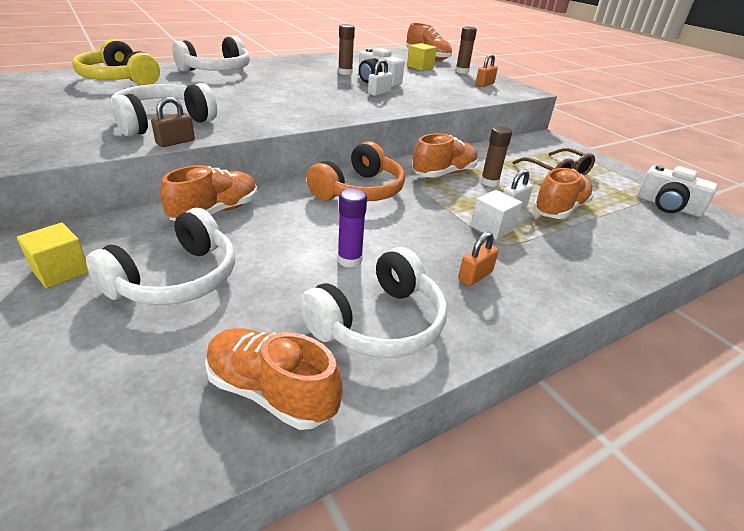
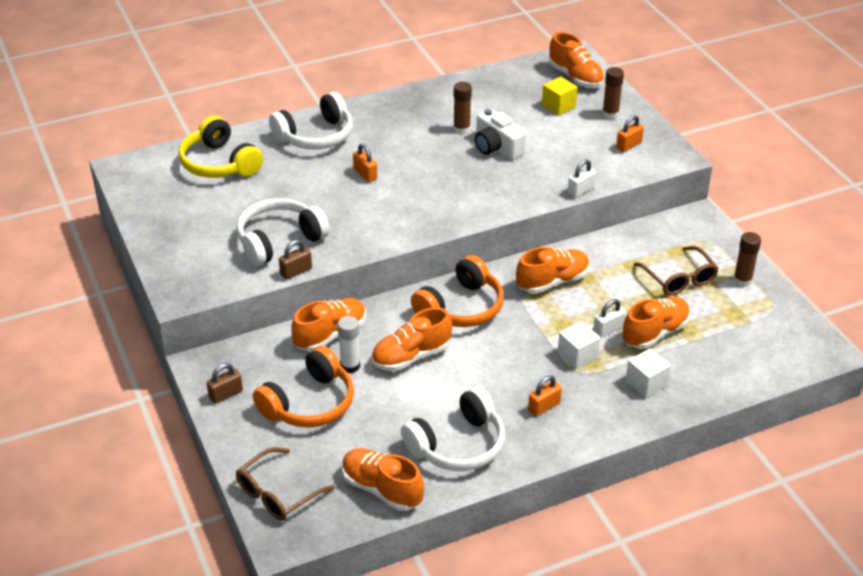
camera: 10 degrees right, 5 degrees up
yellow cube [17,223,89,288] -> brown padlock [207,363,243,404]
white headphones [86,208,235,305] -> orange headphones [253,346,354,428]
purple glue stick [338,188,367,268] -> none
white padlock [368,59,392,96] -> white padlock moved to [568,160,596,198]
brown glue stick [481,126,512,187] -> brown glue stick moved to [733,232,761,287]
white camera [637,165,718,217] -> none
none -> brown glasses [236,447,335,521]
none -> white glue stick [338,316,360,373]
none -> orange padlock [353,143,377,182]
none -> orange shoe [371,307,452,371]
none -> white cube [626,348,671,398]

